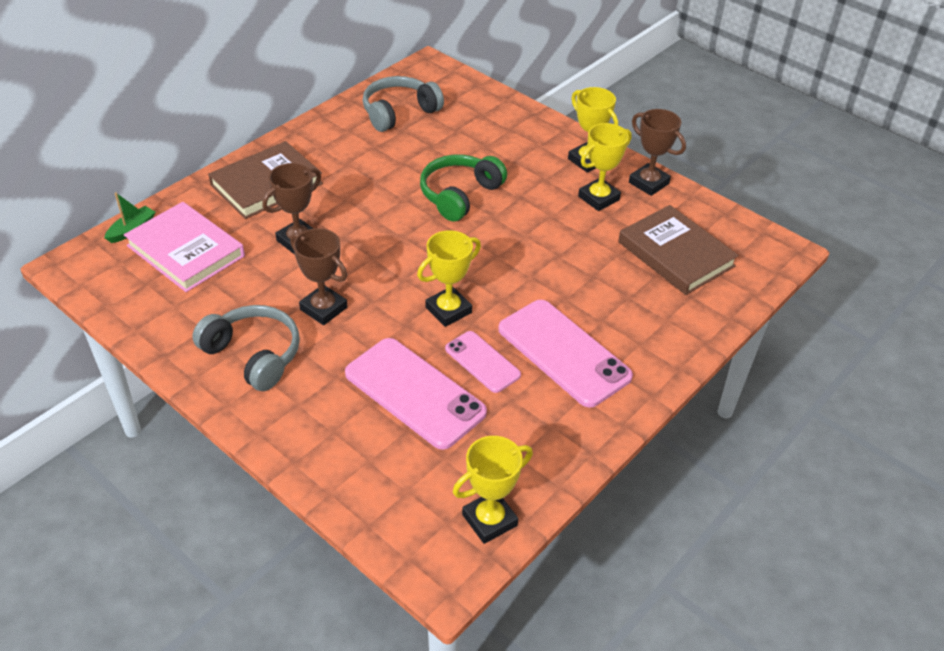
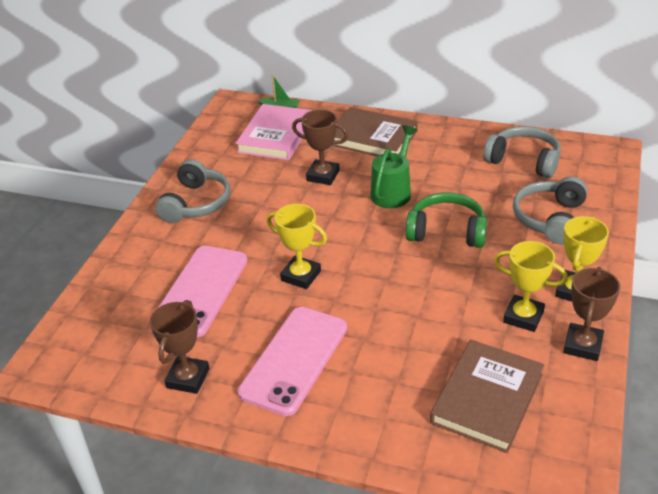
camera: 70 degrees right, 5 degrees down
brown trophy [290,228,347,325] -> brown trophy moved to [150,300,209,394]
pink phone [445,331,521,393] -> none
yellow trophy [453,436,533,544] -> none
none -> green watering can [370,125,417,208]
none -> grey headphones [513,176,588,245]

